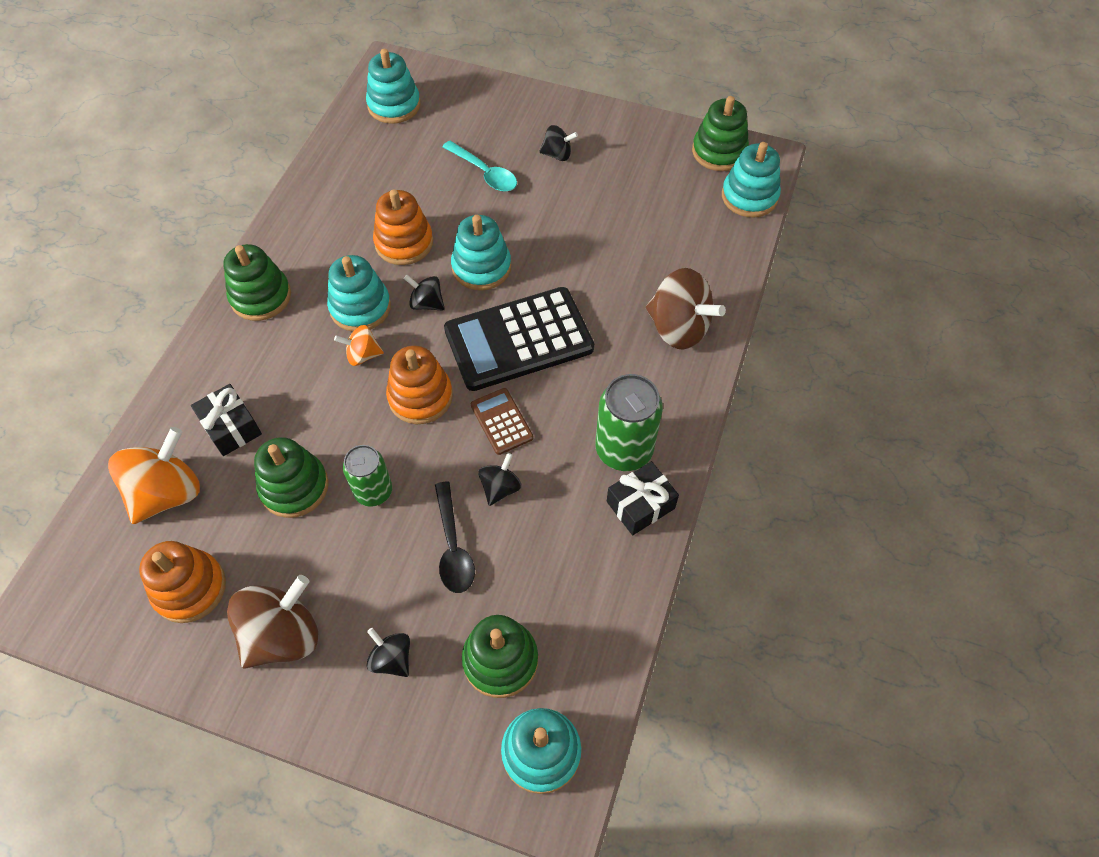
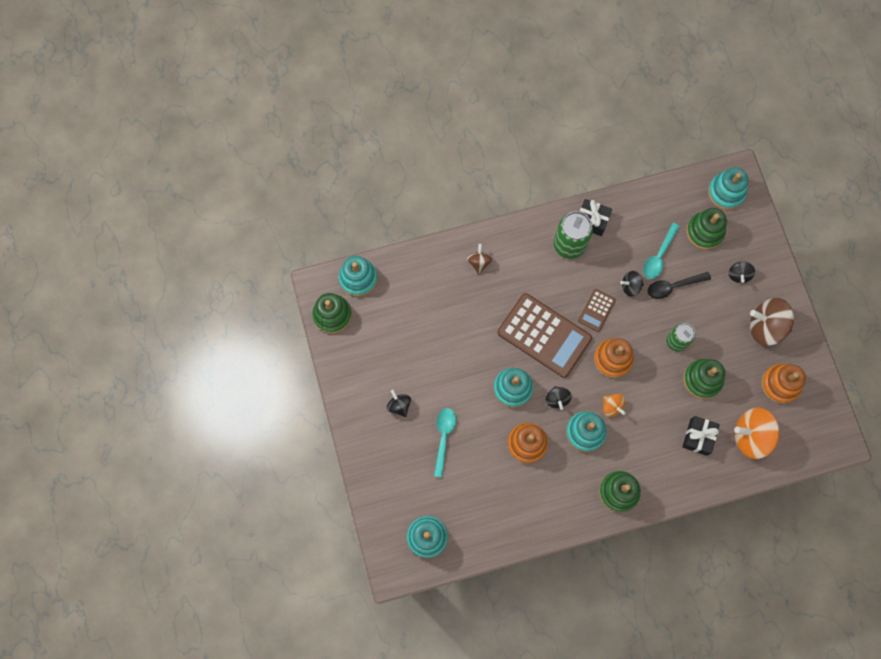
camera: 125 degrees left, 15 degrees up
black spoon [435,481,475,593] -> black spoon turned 150 degrees counterclockwise [647,272,711,299]
black calculator [444,287,594,391] -> brown calculator [498,293,592,378]
brown spinning top [646,268,726,349] -> brown spinning top [467,244,492,274], size x0.53
none -> turquoise spoon [643,223,680,279]

